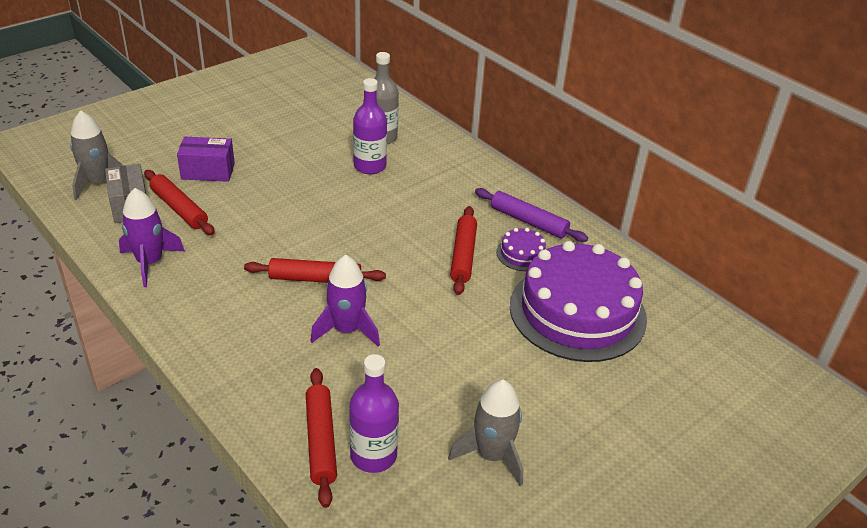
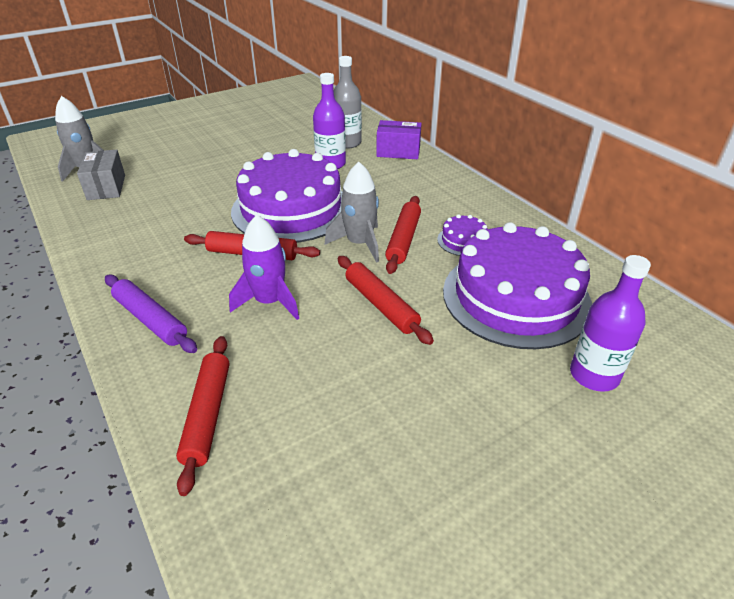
camera: 10 degrees right, 0 degrees up
purple rocket [119,188,185,287] -> none
red rolling pin [144,170,215,235] -> red rolling pin moved to [338,256,434,345]
purple box [177,137,235,182] -> purple box moved to [376,120,422,159]
purple bottle [349,354,399,473] -> purple bottle moved to [570,255,651,392]
grey rocket [448,380,523,486] -> grey rocket moved to [324,162,379,263]
purple rolling pin [475,188,588,242] -> purple rolling pin moved to [105,275,197,353]
none -> purple cake [231,149,342,243]

